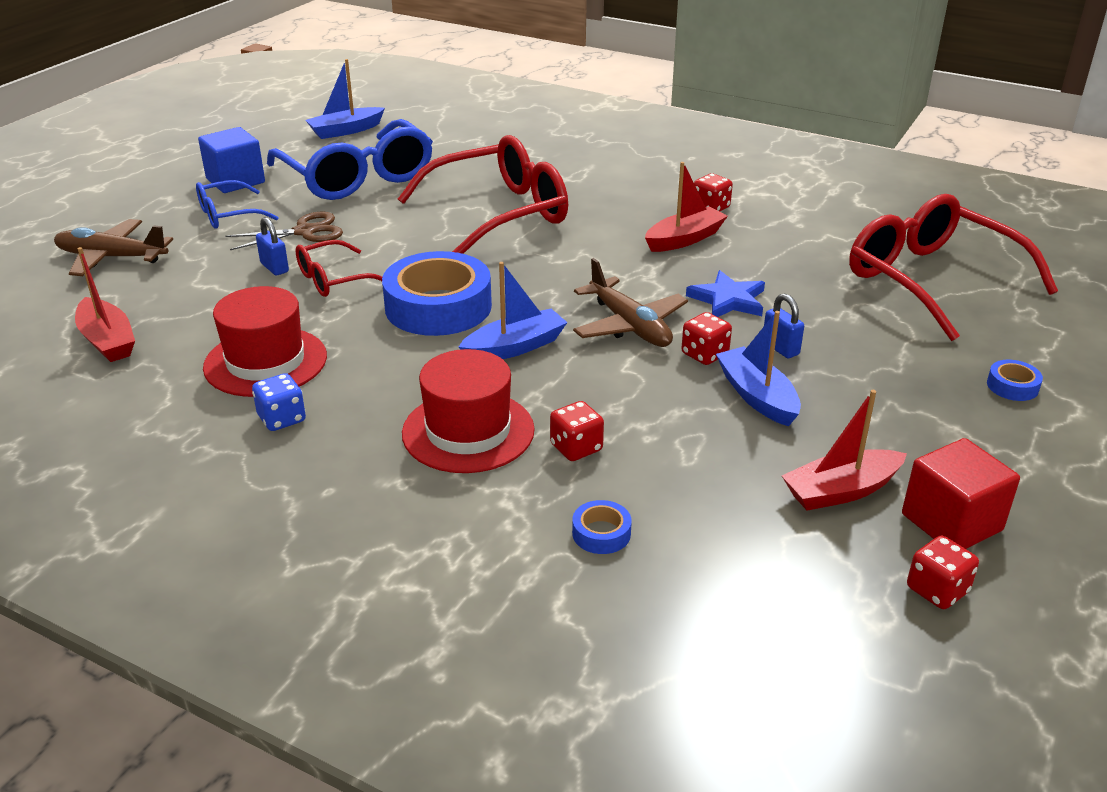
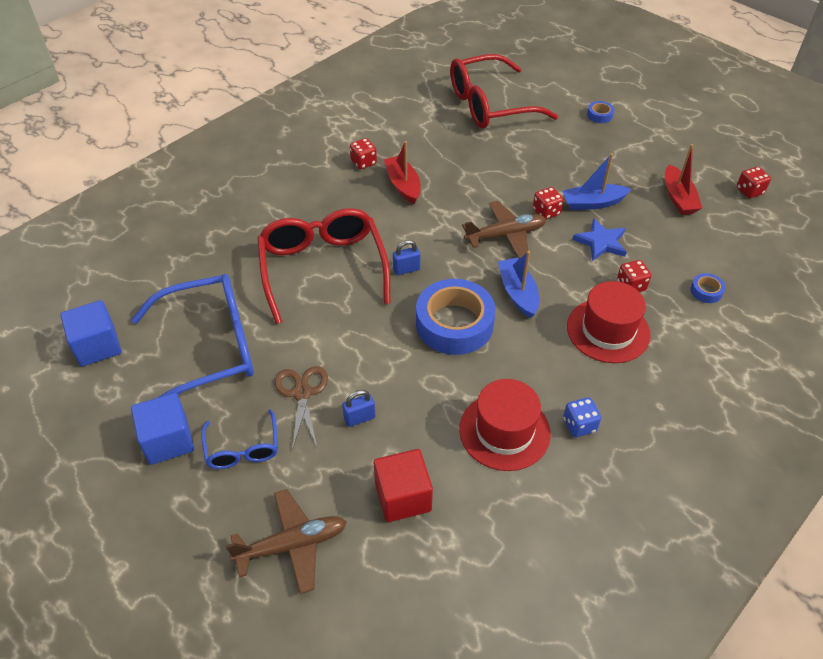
camera: 75 degrees left, 15 degrees up
brown plane [54,219,173,276] -> brown plane turned 135 degrees counterclockwise [226,489,347,594]
red boat [75,247,135,362] -> none
red glasses [296,240,382,297] -> none
blue boat [305,59,385,139] -> blue cube [60,300,122,366]
blue star [686,270,765,317] -> blue star moved to [572,218,627,261]
blue padlock [764,294,804,358] -> blue padlock moved to [393,240,420,275]
red cube [902,438,1020,549] -> red cube moved to [374,449,433,522]

